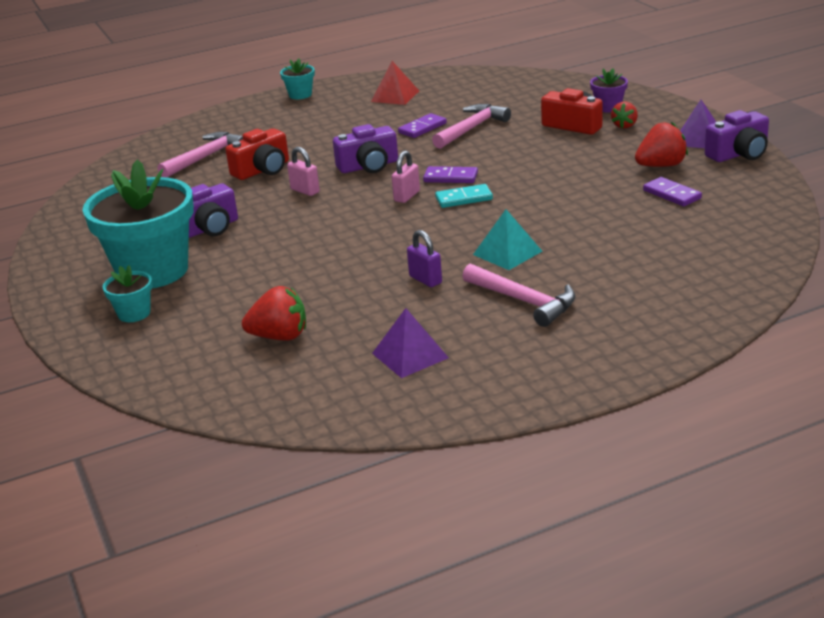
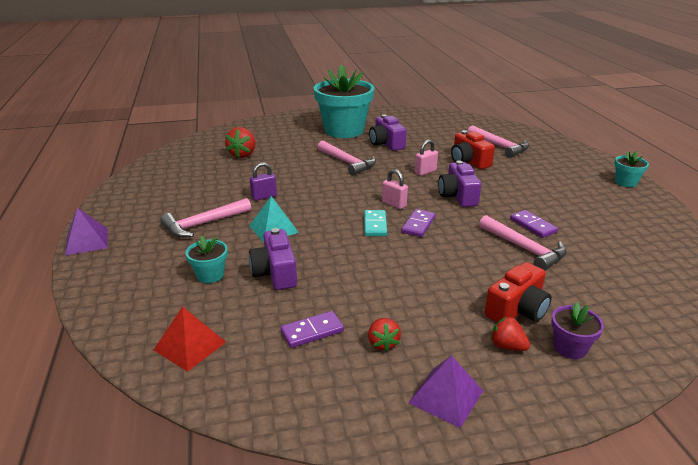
camera: 100 degrees right, 0 degrees up
turquoise flower pot [102,265,152,322] -> turquoise flower pot moved to [185,236,228,283]
red pyramid [371,61,419,105] -> red pyramid moved to [154,306,226,372]
purple pyramid [372,308,449,378] -> purple pyramid moved to [65,208,108,256]
red strawberry [635,122,688,167] -> red strawberry [368,318,401,352], size x0.63
purple camera [705,110,769,162] -> purple camera moved to [249,228,297,290]
none -> pink hammer [318,141,376,176]

